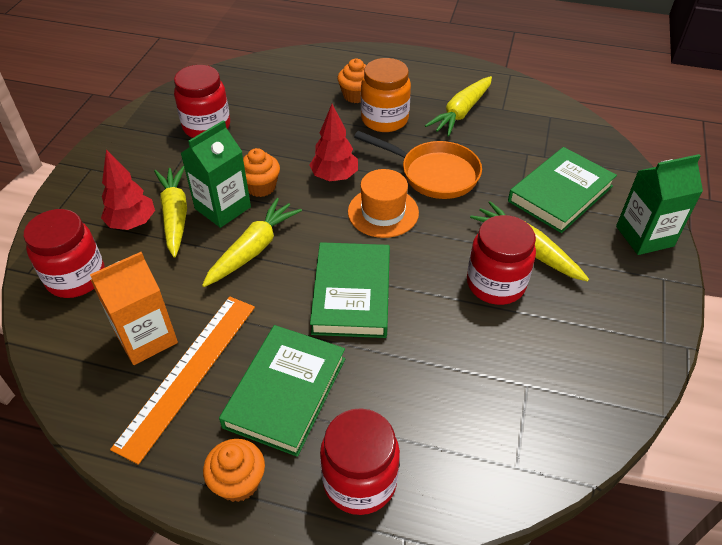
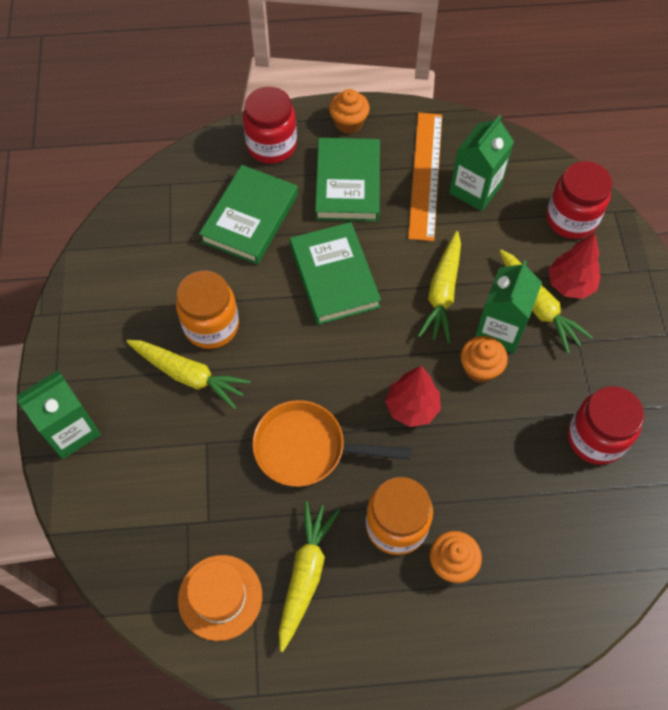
camera: 160 degrees right, 15 degrees up
orange carton [90,252,178,365] -> green carton [449,115,514,211]
orange hat [348,169,419,238] -> orange hat moved to [178,555,262,641]
red jar [467,215,536,305] -> orange jar [176,271,239,349]
green book [508,147,617,233] -> green book moved to [199,165,298,265]

